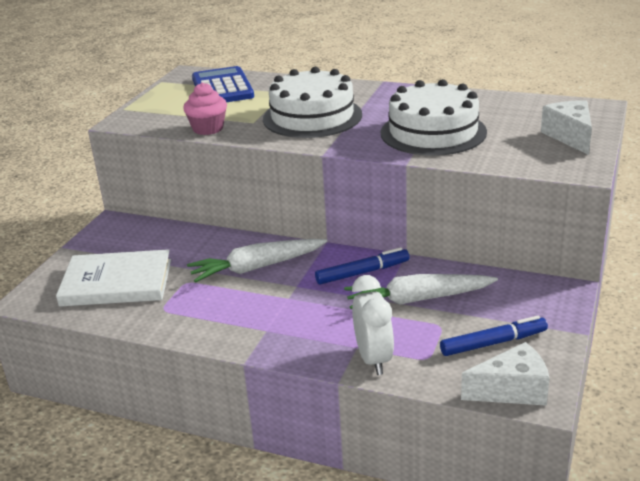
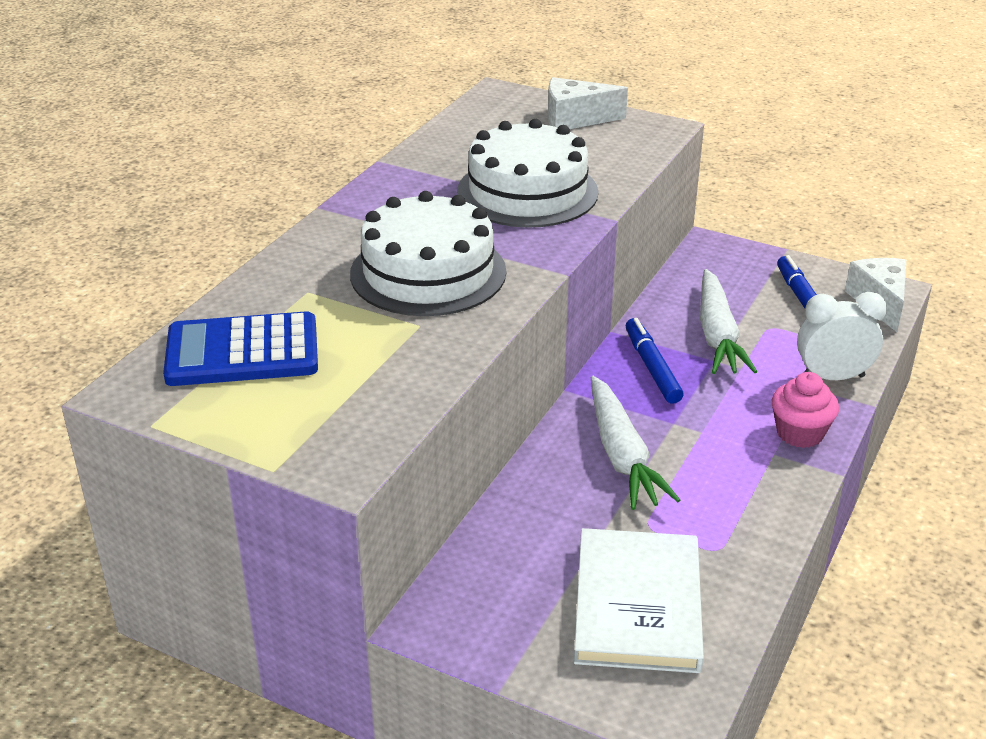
camera: 85 degrees left, 5 degrees up
pink cupcake [183,82,227,135] -> pink cupcake moved to [772,372,839,448]

